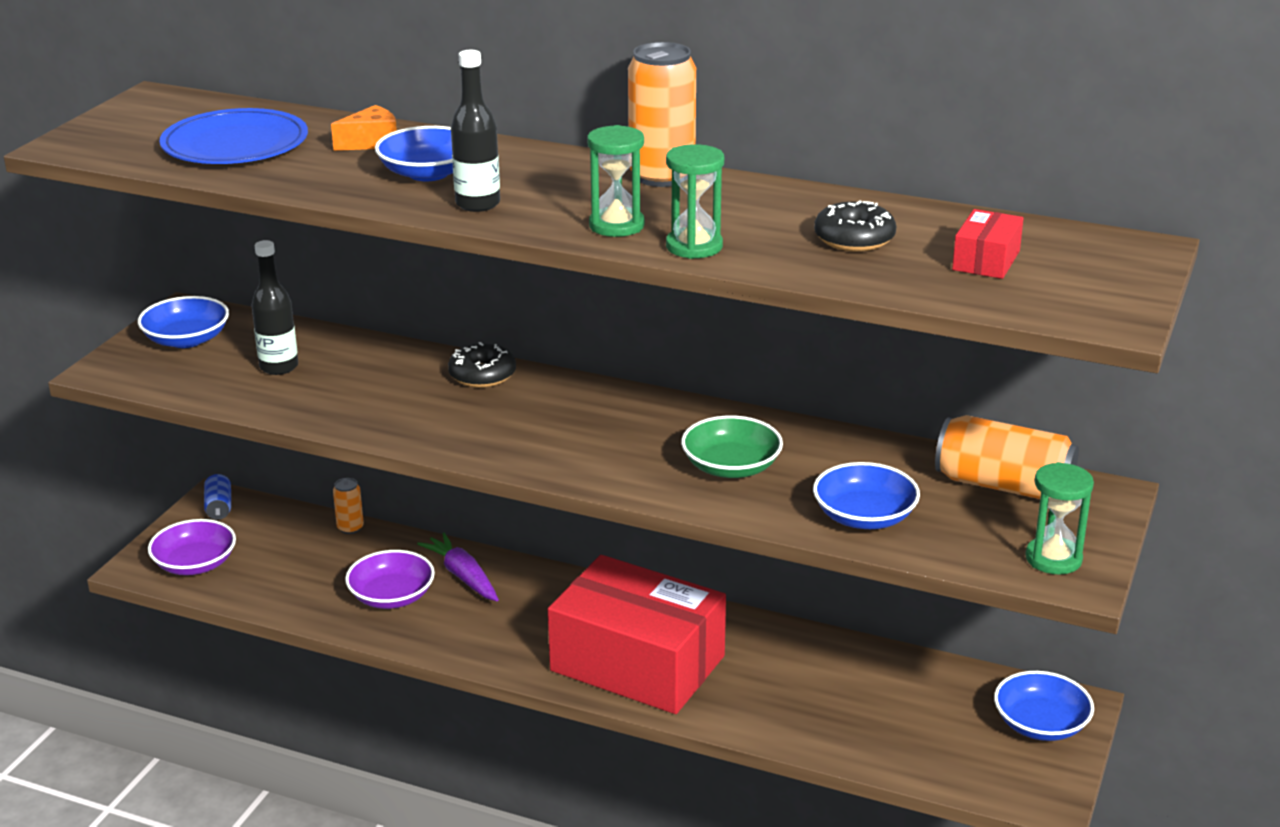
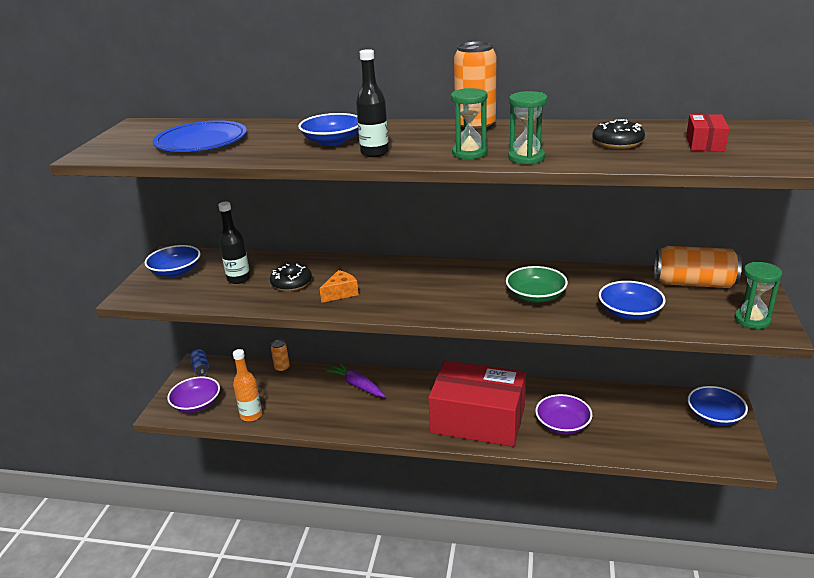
camera: 10 degrees left, 0 degrees up
orange cheese [331,105,397,151] -> orange cheese moved to [320,270,359,303]
purple bowl [345,550,435,609] -> purple bowl moved to [535,394,592,435]
black donut [448,342,516,388] -> black donut moved to [270,264,312,291]
none -> orange bottle [233,349,262,422]

